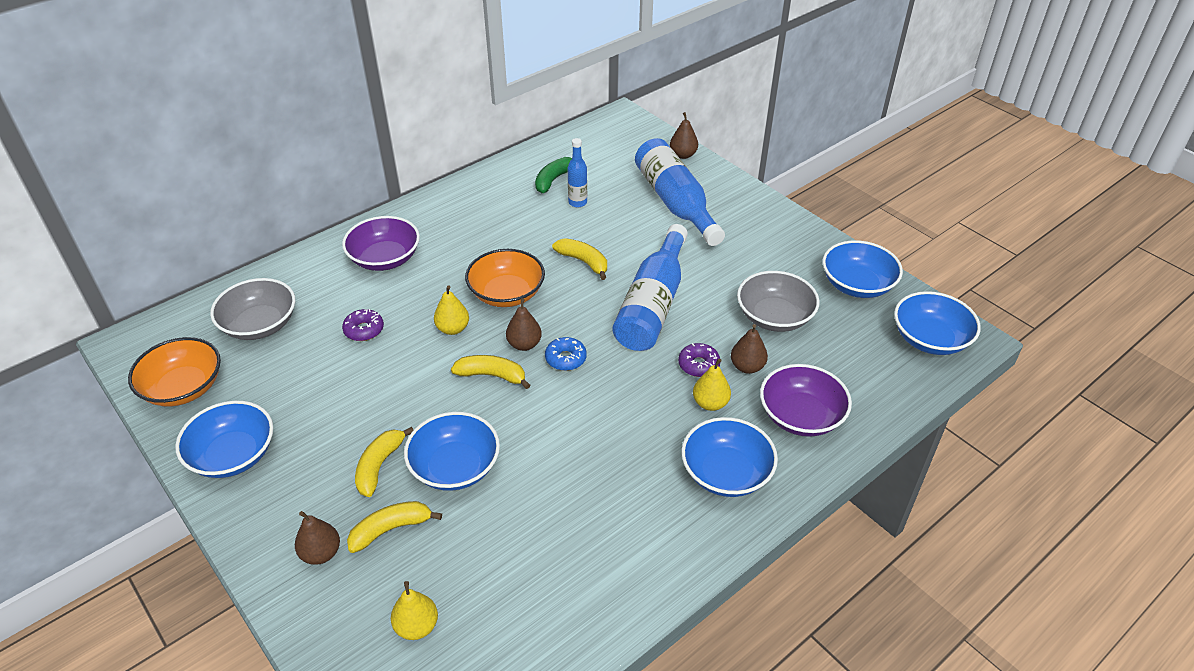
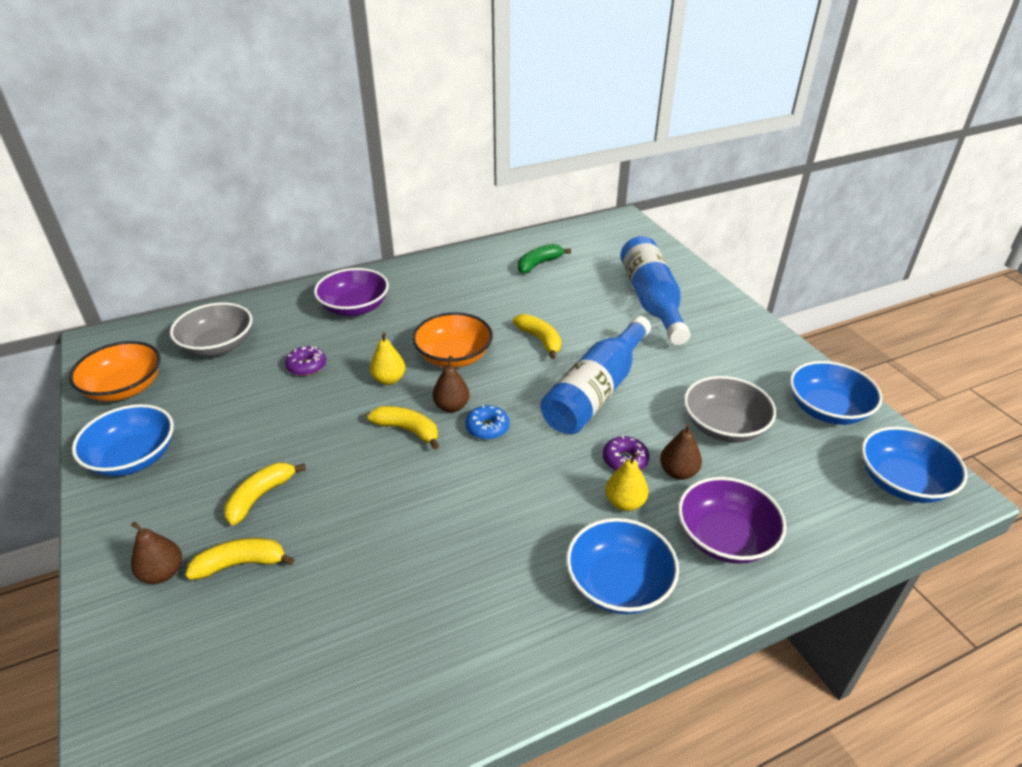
camera: 15 degrees right, 5 degrees down
yellow pear [391,581,438,640] -> none
blue bowl [404,412,500,491] -> none
blue bottle [568,138,587,208] -> none
brown pear [670,112,698,159] -> none

